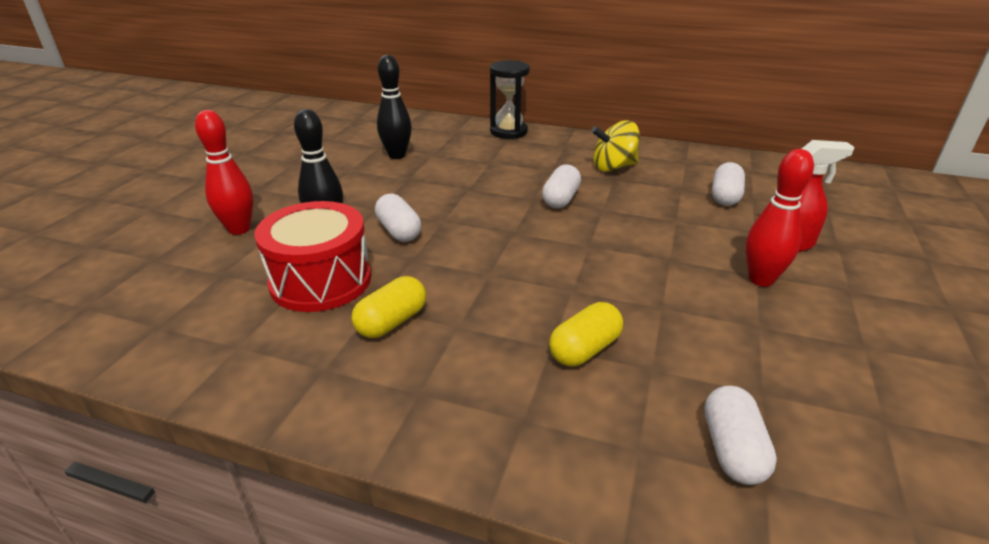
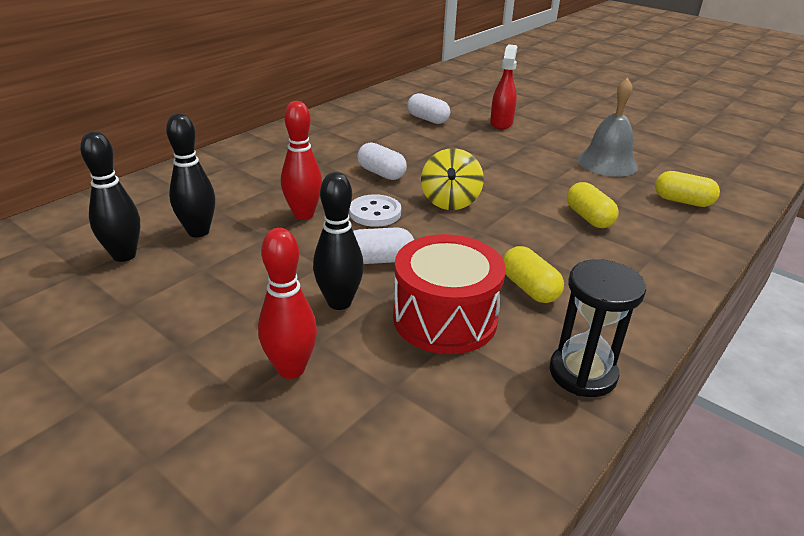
camera: 70 degrees left, 0 degrees up
black hourglass [490,60,530,139] -> black hourglass moved to [549,259,646,397]
yellow spinning top [591,120,640,172] -> yellow spinning top moved to [421,148,484,210]
white capsule [704,386,777,485] -> yellow capsule [655,171,720,207]
red bowling pin [745,149,814,287] -> red bowling pin moved to [281,101,322,220]
none -> black bowling pin [80,131,140,262]
none -> white button [349,194,401,227]
none -> grey bell [577,78,638,177]

